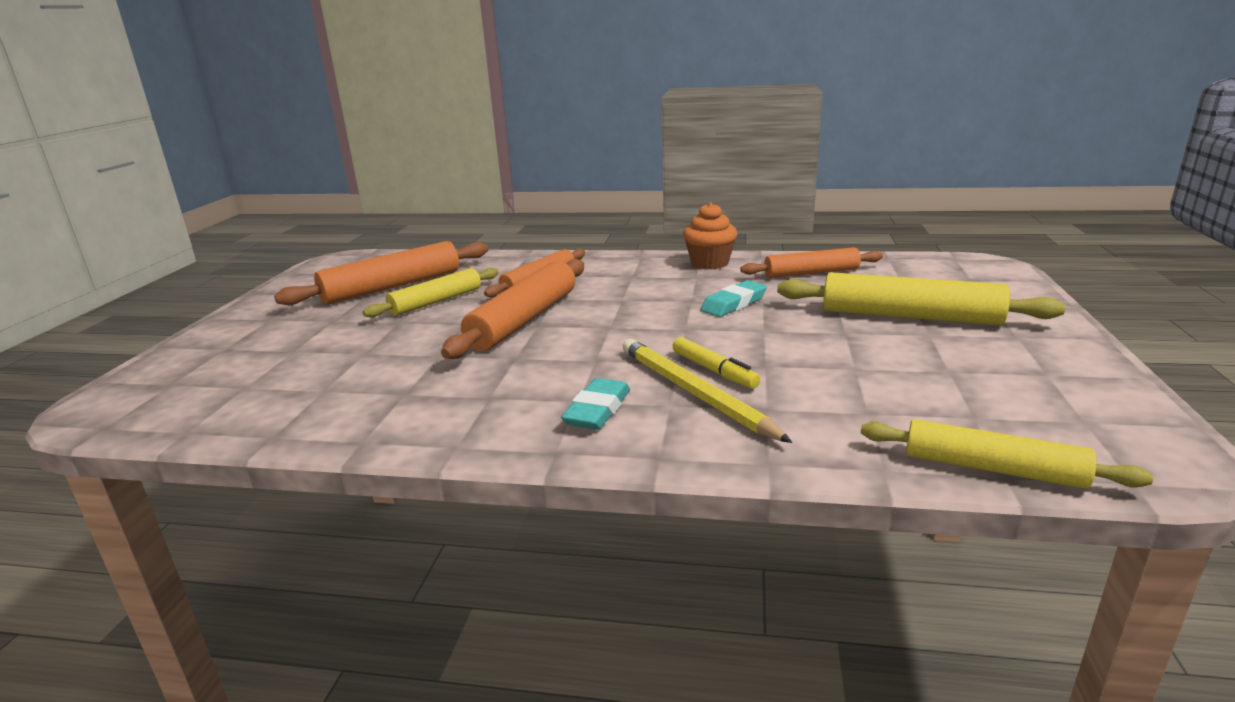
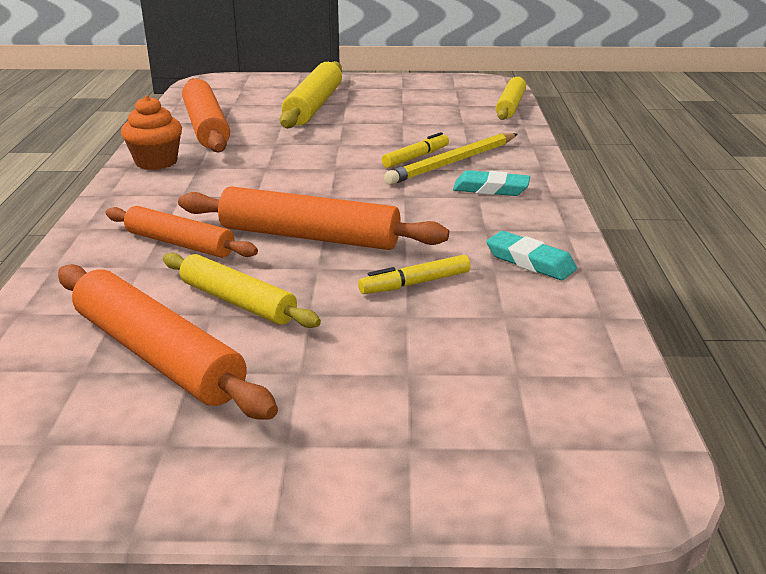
camera: 100 degrees left, 5 degrees up
turquoise eraser [700,280,767,317] -> turquoise eraser moved to [486,231,577,280]
orange rolling pin [740,247,883,278] -> orange rolling pin [182,78,230,152], size x1.52
none -> yellow marker [358,255,471,294]

